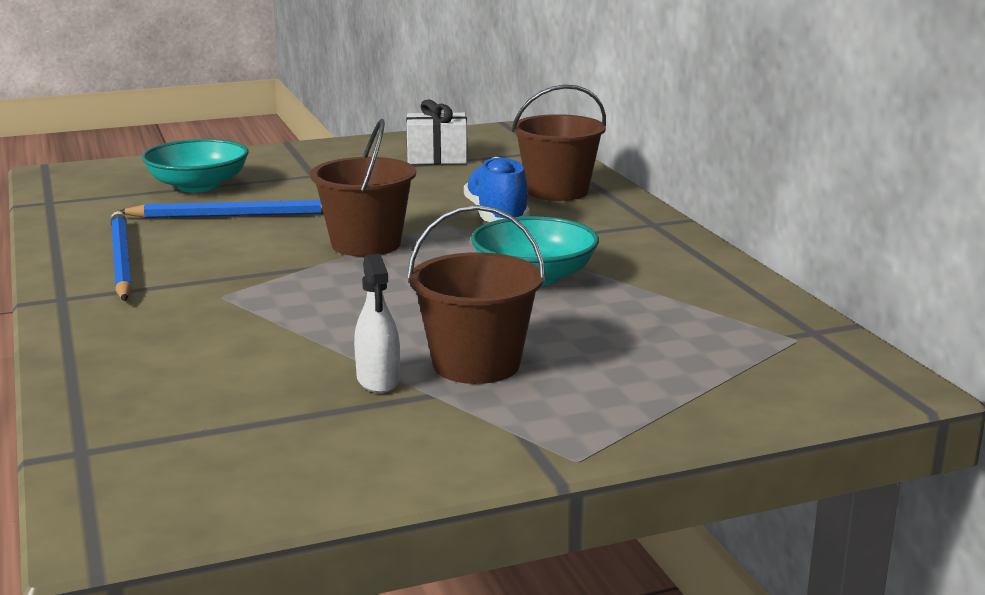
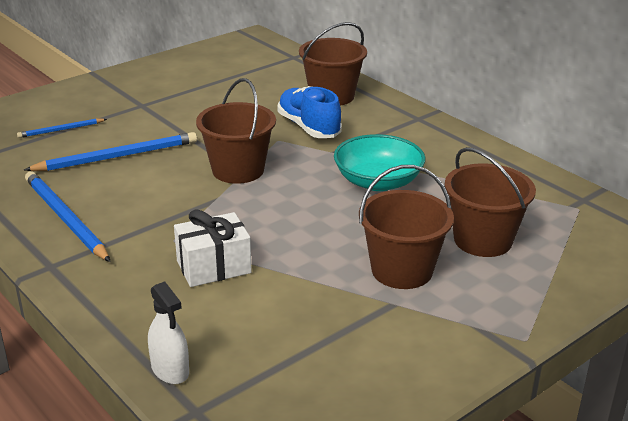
camera: 20 degrees left, 10 degrees up
turquoise bowl [142,139,249,193] -> blue pencil [17,118,107,138]
white spray bottle [354,254,400,393] -> white spray bottle moved to [148,282,189,384]
white gift [406,99,467,164] -> white gift moved to [174,209,252,287]
none -> brown bucket [445,147,536,257]

